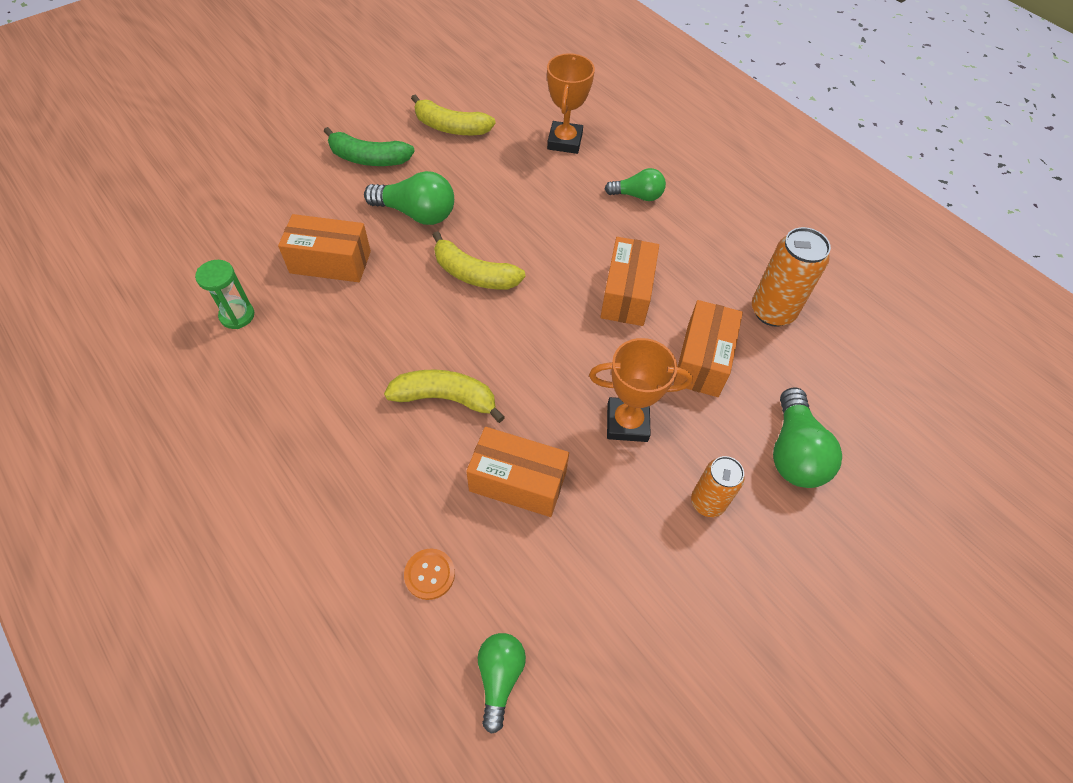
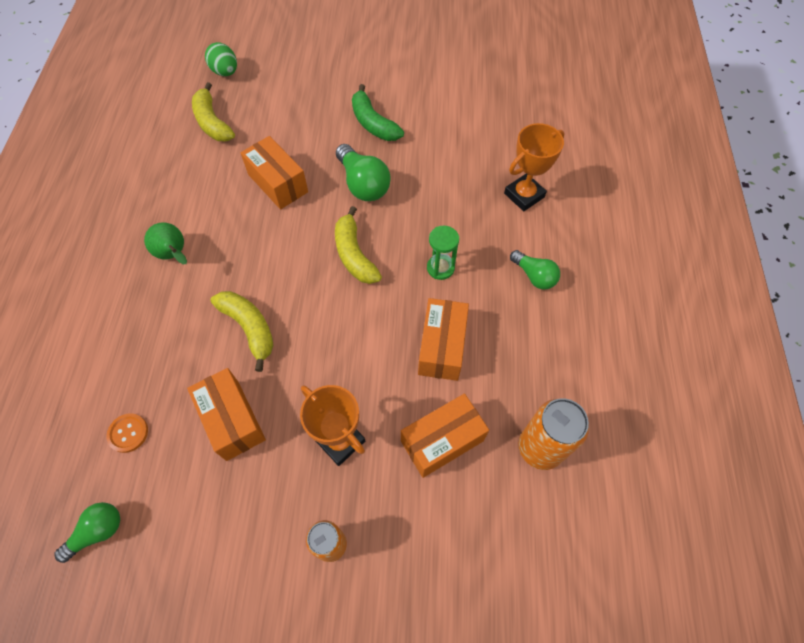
camera: 45 degrees right, 5 degrees up
green hourglass [195,260,254,329] -> green hourglass moved to [427,226,459,280]
yellow banana [411,94,496,135] -> yellow banana moved to [192,82,235,141]
orange box [600,237,659,326] -> orange box turned 45 degrees counterclockwise [418,298,469,381]
green light bulb [773,388,842,488] -> none
none -> green pear [144,222,187,264]
none -> green egg [205,42,237,76]

